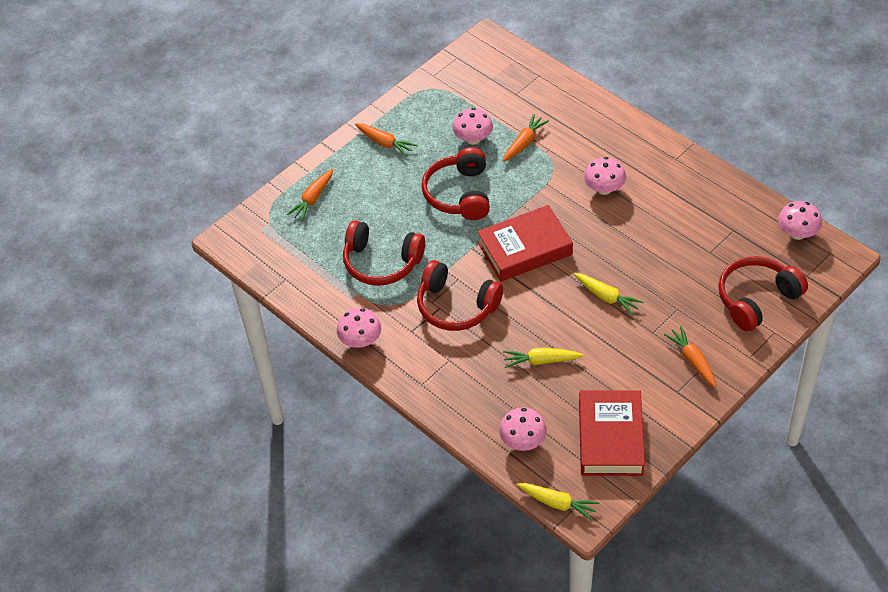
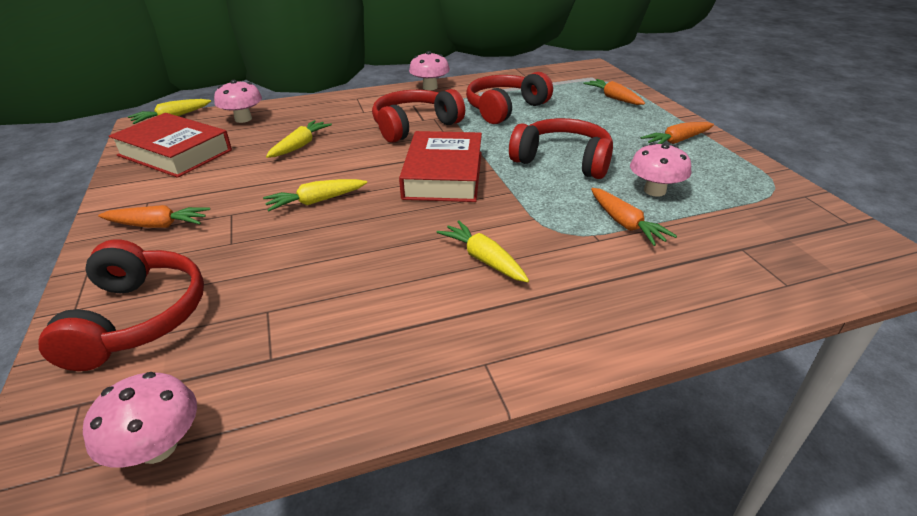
camera: 115 degrees right, 15 degrees down
pink mushroom [584,157,626,195] -> yellow carrot [436,221,529,282]

